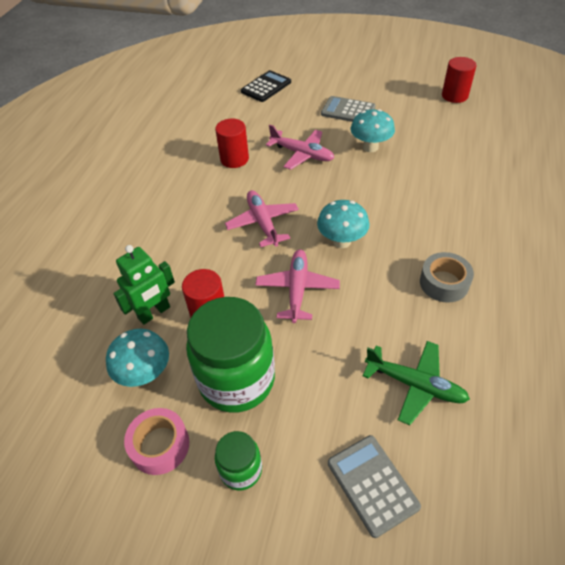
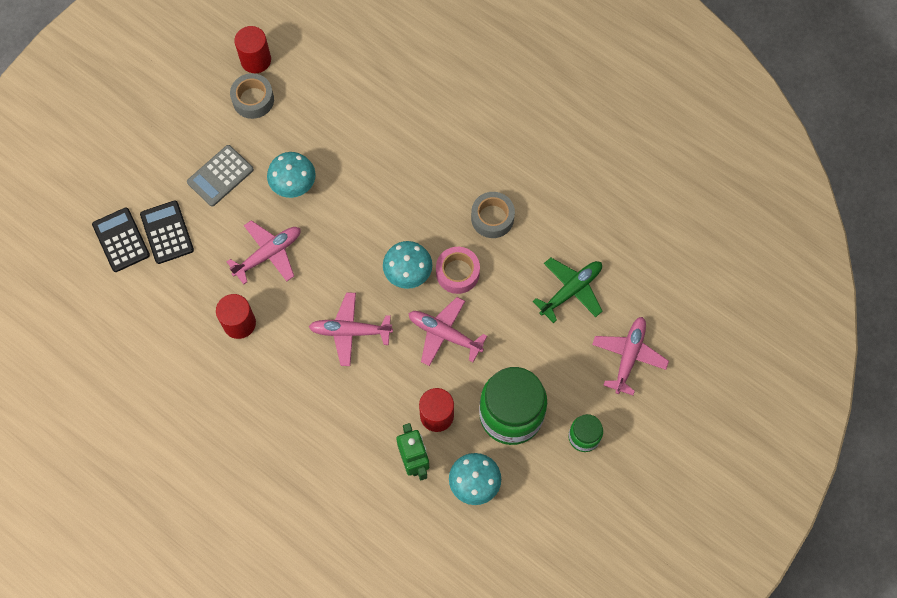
camera: 70 degrees left, 20 degrees up
pink tape [124,408,189,475] -> pink tape moved to [436,247,480,294]
grey calculator [328,435,421,538] -> pink plane [592,317,669,395]
none -> black calculator [140,200,194,264]
none -> grey tape [230,73,274,119]

